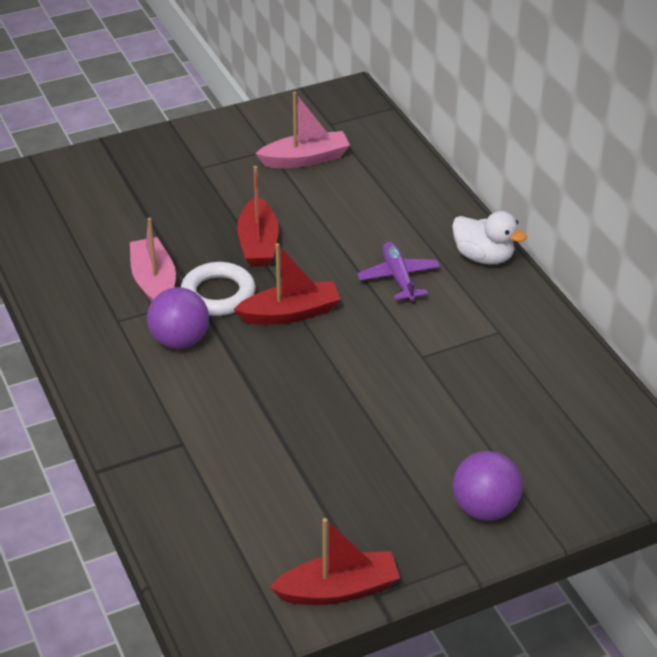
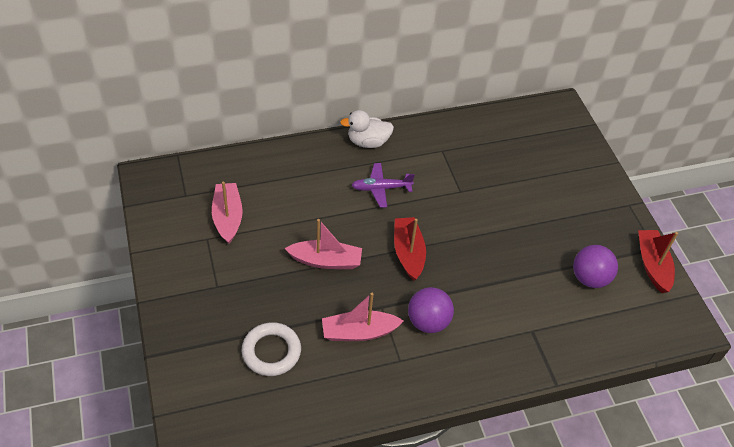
camera: 85 degrees left, 10 degrees up
white ring [181,262,256,316] -> white ring moved to [242,322,301,376]
red boat [237,166,279,267] -> pink boat [285,219,362,269]
white duck [452,211,527,264] -> white duck turned 135 degrees counterclockwise [340,110,394,148]
purple ball [453,451,523,521] -> purple ball moved to [573,245,618,288]

